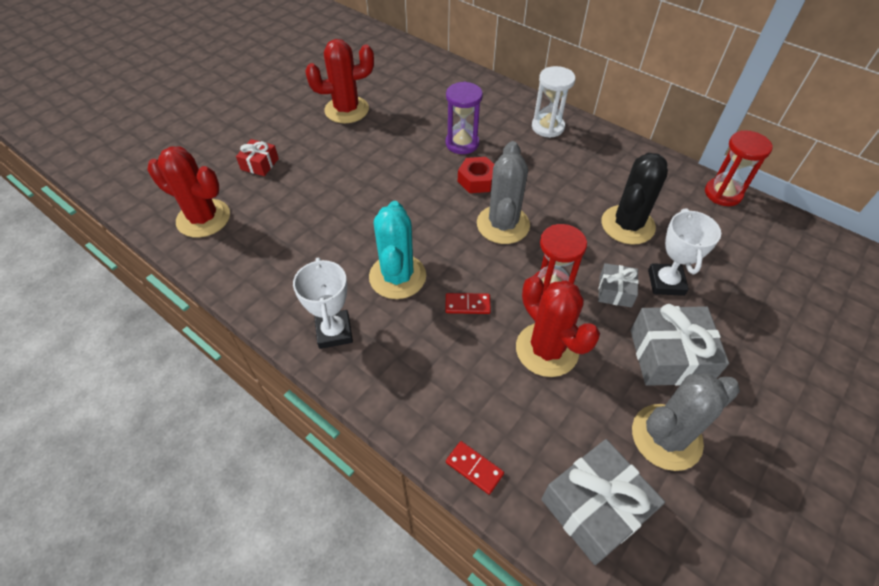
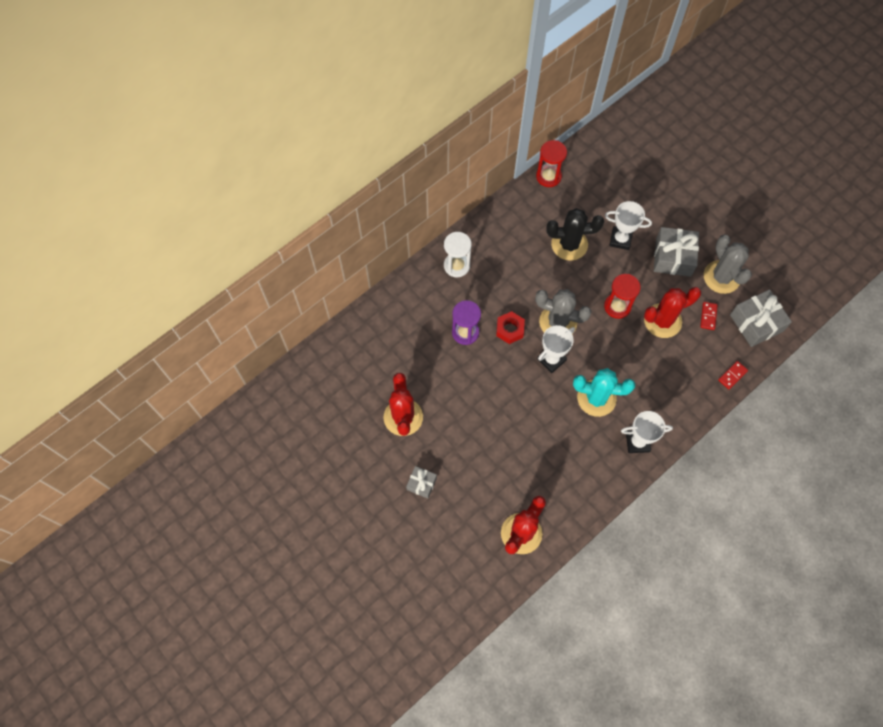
camera: 80 degrees left, 15 degrees up
red gift [236,139,279,176] -> none
red domino [445,293,491,314] -> red domino moved to [700,302,717,330]
grey gift [598,263,639,308] -> grey gift moved to [406,466,437,498]
black cactus [601,153,668,245] -> black cactus turned 45 degrees counterclockwise [546,208,604,261]
none -> white trophy [537,325,575,373]

